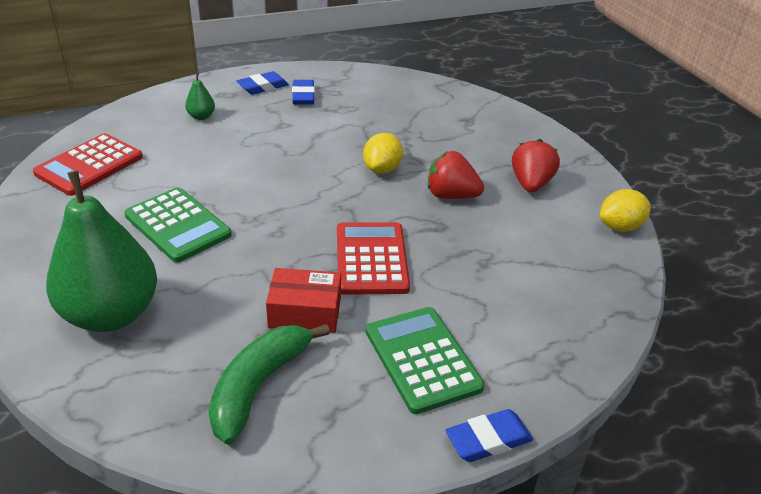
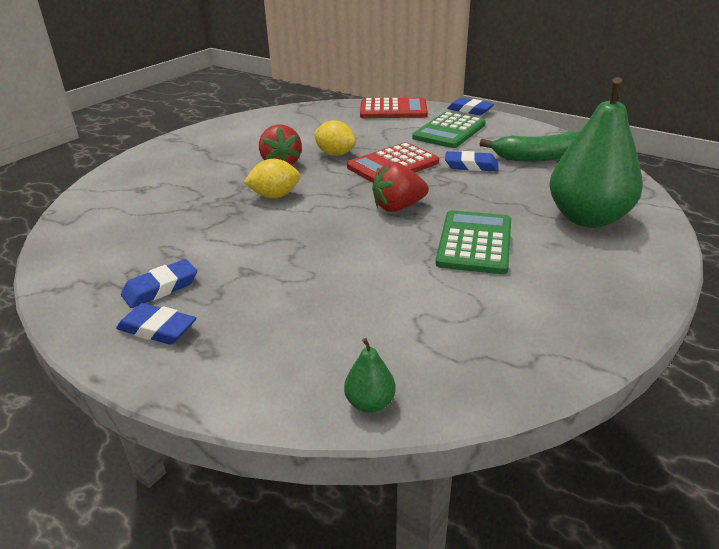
camera: 120 degrees left, 5 degrees down
red calculator [33,133,143,196] -> red calculator moved to [360,98,428,118]
green pear [185,72,215,120] -> green pear moved to [344,338,396,413]
red box [266,268,341,333] -> blue eraser [445,151,498,171]
red strawberry [512,139,560,192] -> red strawberry moved to [372,162,429,212]
yellow lemon [600,189,651,232] -> yellow lemon moved to [314,120,356,156]

